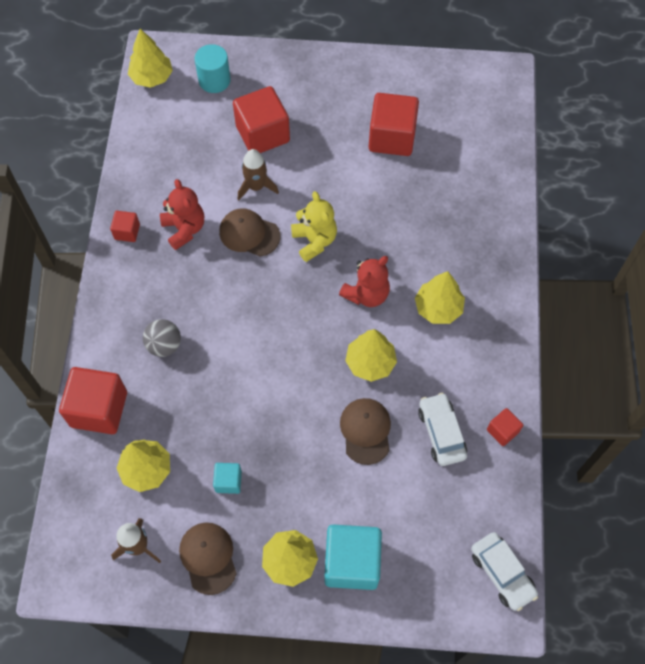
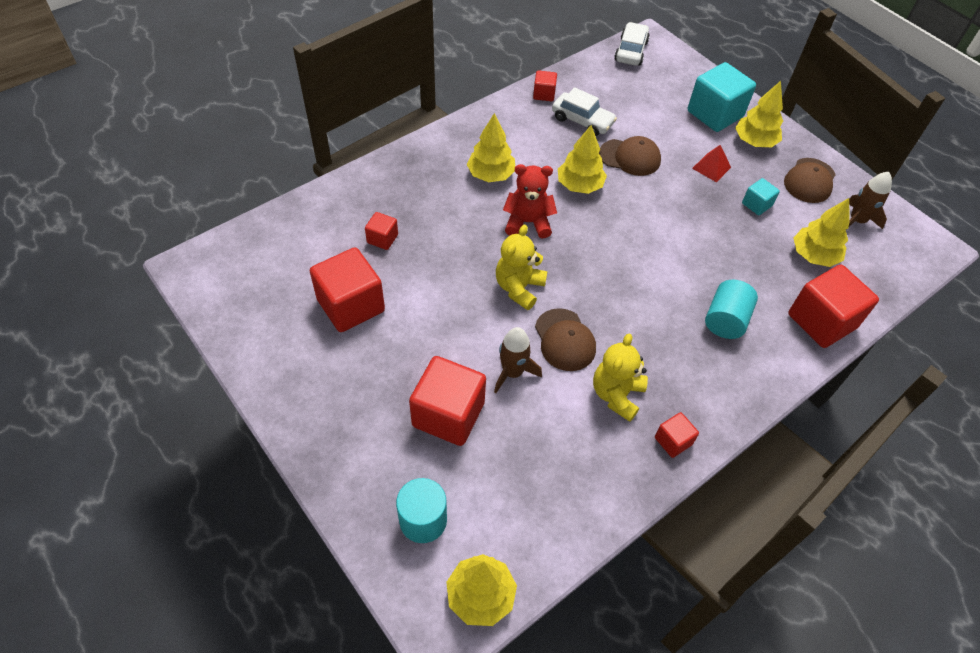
camera: 135 degrees left, 10 degrees down
grey ball [143,319,181,357] -> turquoise cylinder [705,280,758,339]
red teddy bear [160,179,204,250] -> yellow teddy bear [593,334,648,422]
brown cap [340,398,391,465] -> brown cap turned 120 degrees counterclockwise [599,136,661,176]
white car [418,393,467,466] -> white car turned 90 degrees counterclockwise [552,87,617,136]
none -> red cube [365,212,398,250]
none -> red pyramid [692,145,731,182]

